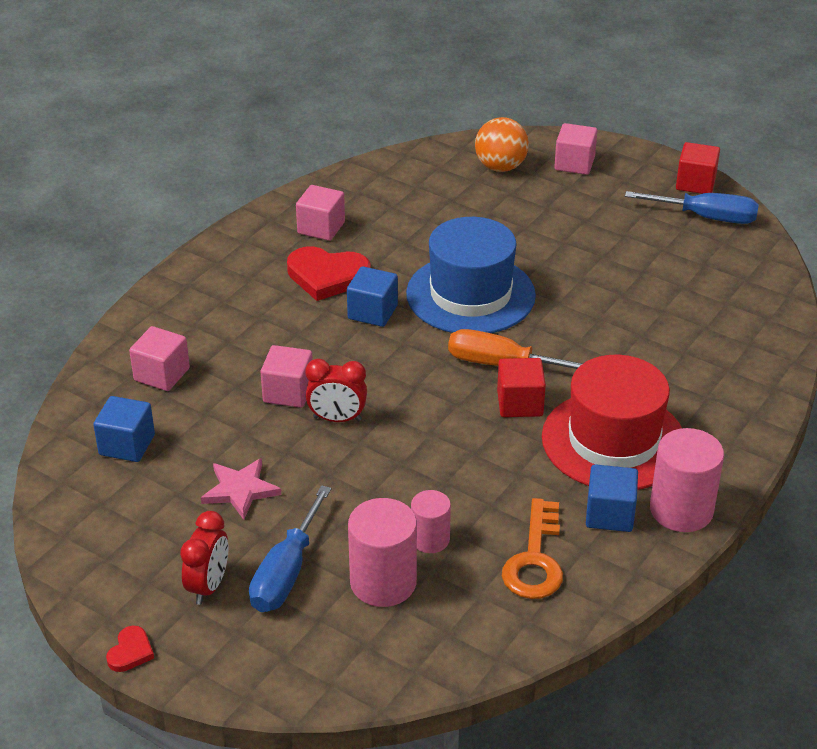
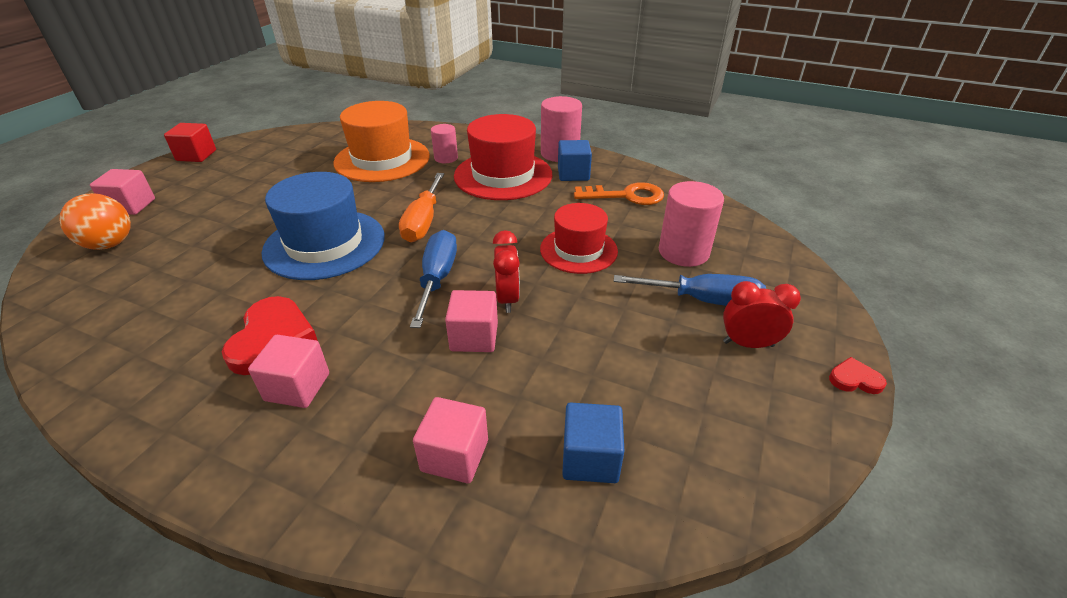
camera: 100 degrees left, 0 degrees up
pink star [201,458,281,520] -> none
pink cube [296,185,345,241] -> pink cube moved to [248,335,329,408]
blue cube [347,266,398,327] -> none
pink cylinder [411,490,451,553] -> pink cylinder moved to [431,124,458,163]
red cube [497,358,546,417] -> none
blue screwdriver [625,191,759,224] -> blue screwdriver moved to [410,230,457,328]
none -> orange hat [333,101,430,182]
none -> red hat [540,203,618,274]

